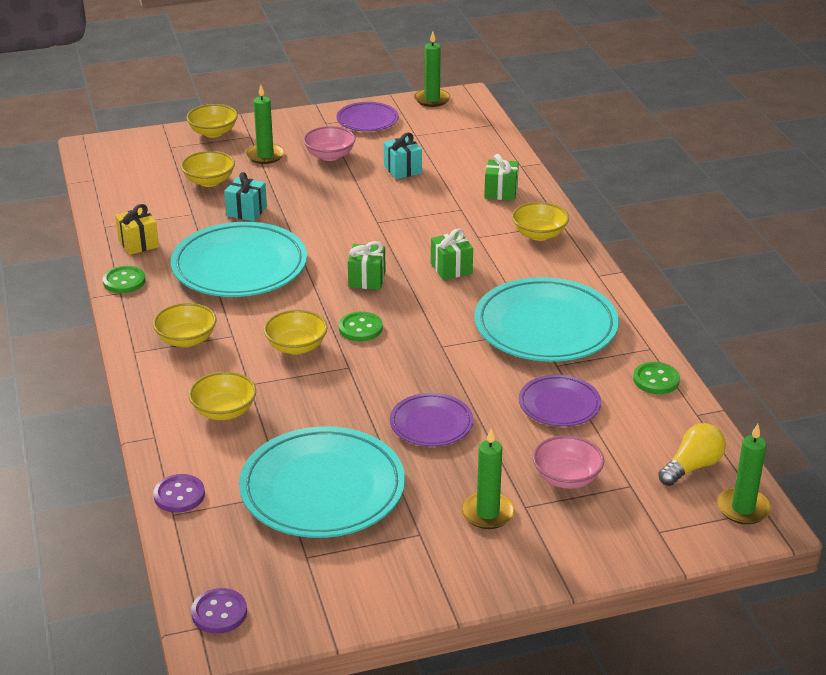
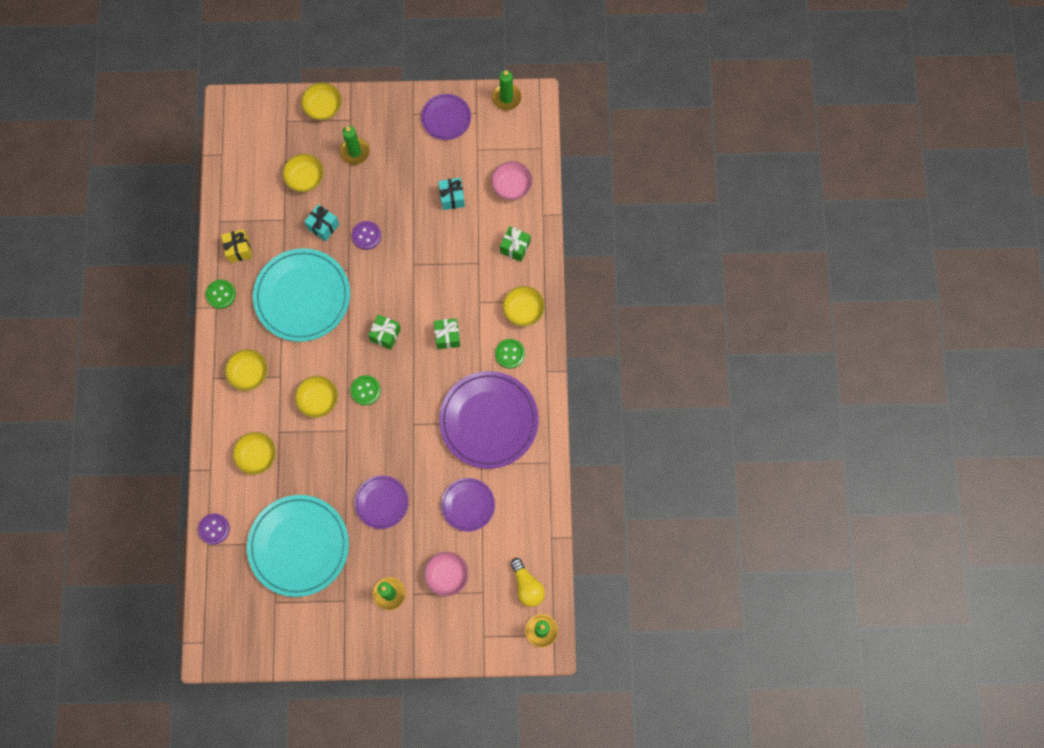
camera: 15 degrees right, 40 degrees up
purple button [191,588,247,634] -> purple button moved to [352,221,381,250]
pink bowl [303,126,356,161] -> pink bowl moved to [491,161,533,200]
turquoise plate [474,277,619,362] -> purple plate [439,371,539,469]
green button [633,362,680,394] -> green button moved to [495,339,525,369]
yellow light bulb [658,423,726,486] -> yellow light bulb turned 90 degrees clockwise [511,558,545,607]

